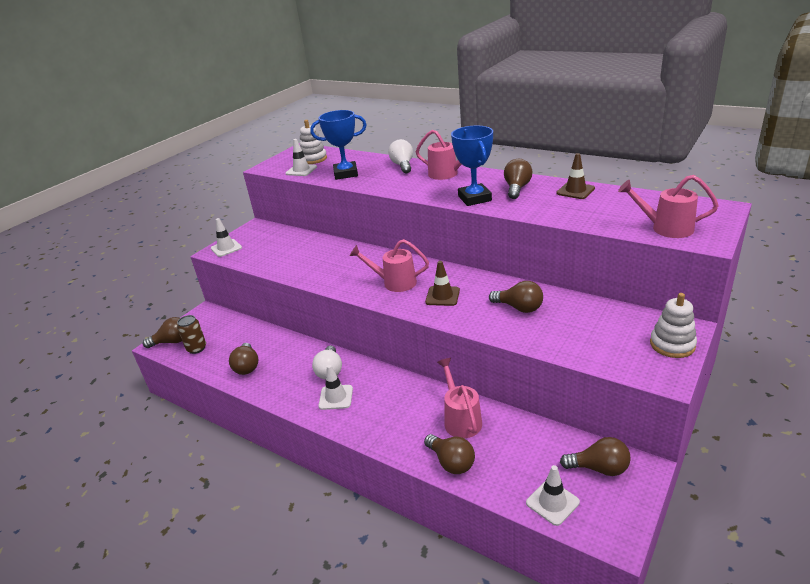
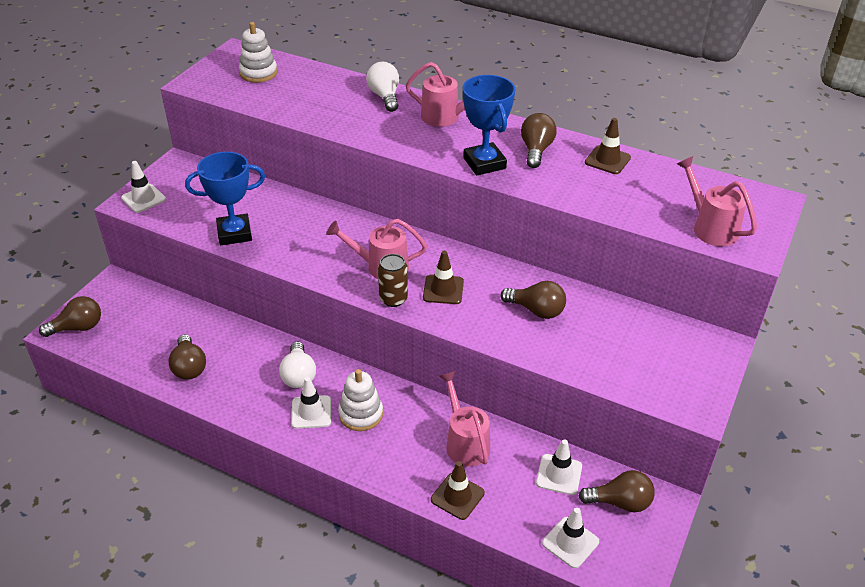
camera: 10 degrees left, 10 degrees up
brown can [177,315,206,354] -> brown can moved to [378,254,408,307]
white traffic cone [286,139,317,176] -> white traffic cone moved to [536,439,582,495]
blue trophy [310,110,367,180] -> blue trophy moved to [185,152,265,245]
brown light bulb [424,434,475,474] -> brown traffic cone [431,461,485,520]
pink watering can [618,175,719,238] -> pink watering can turned 45 degrees clockwise [677,156,757,246]
white stacking toy [650,293,697,358] -> white stacking toy moved to [338,369,383,431]

